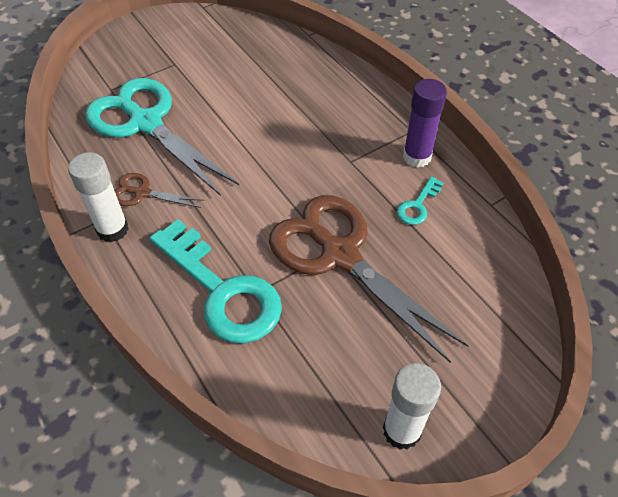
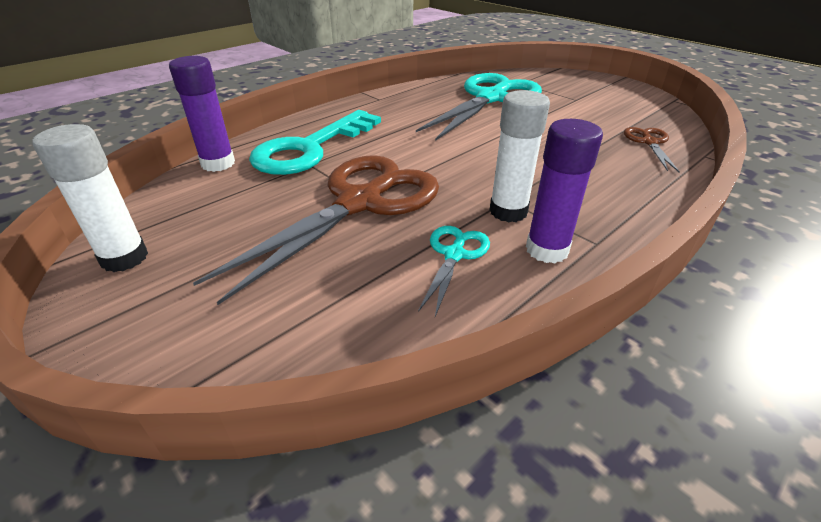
camera: 80 degrees right, 15 degrees down
white glue stick [68,152,129,242] -> white glue stick moved to [489,90,550,222]
brown scissors [114,173,205,208] -> brown scissors moved to [624,127,680,172]
turquoise key [397,177,443,225] -> turquoise scissors [418,226,490,317]
none -> purple glue stick [169,56,235,172]

